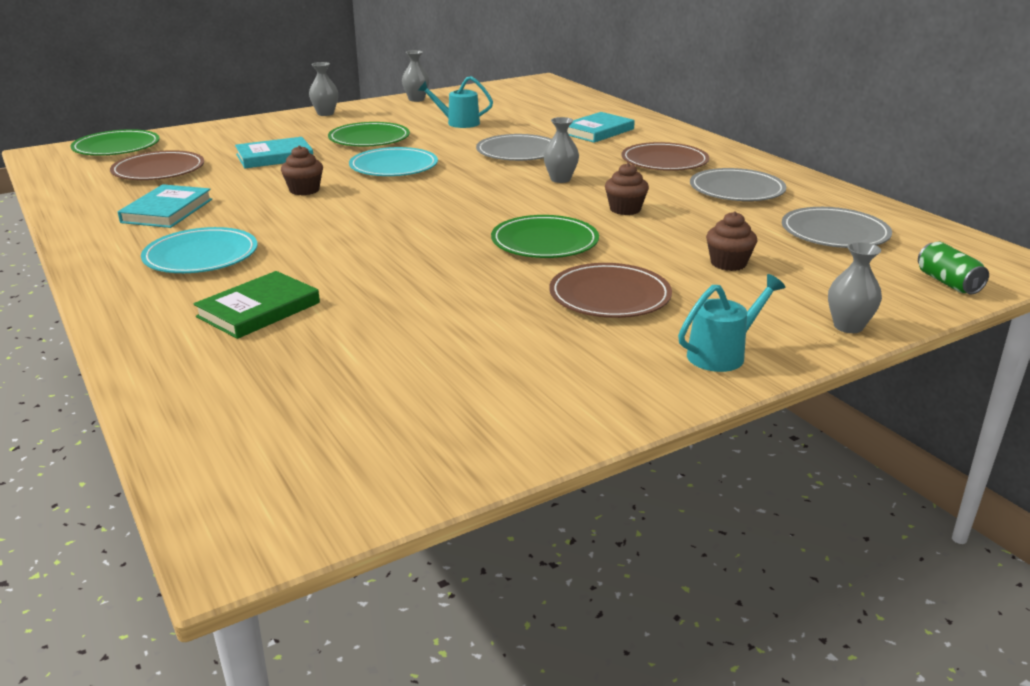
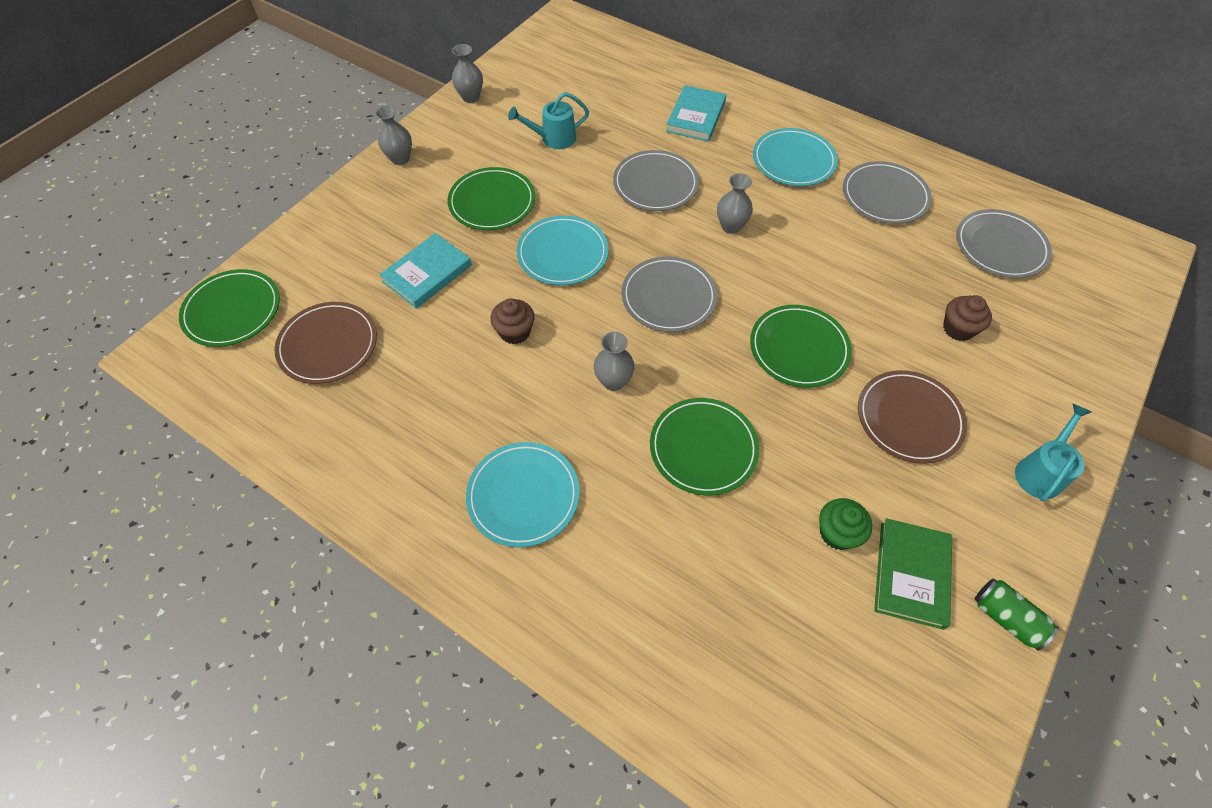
camera: 25 degrees left, 30 degrees up
turquoise book [118,184,212,228] -> none
green book [193,271,320,339] -> green book moved to [874,518,952,630]
brown cupcake [605,163,649,215] -> none
brown plate [621,142,709,171] -> turquoise plate [753,128,838,186]
grey vase [828,242,882,333] -> grey vase moved to [594,332,635,391]
green can [918,241,989,294] -> green can moved to [975,579,1059,651]
none -> grey plate [621,256,717,332]
none -> green plate [650,398,759,495]
none -> green cupcake [819,498,872,550]

